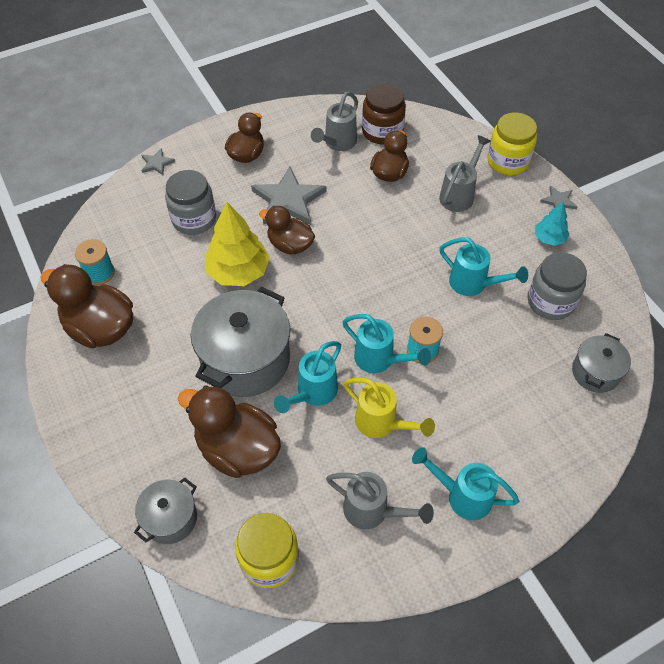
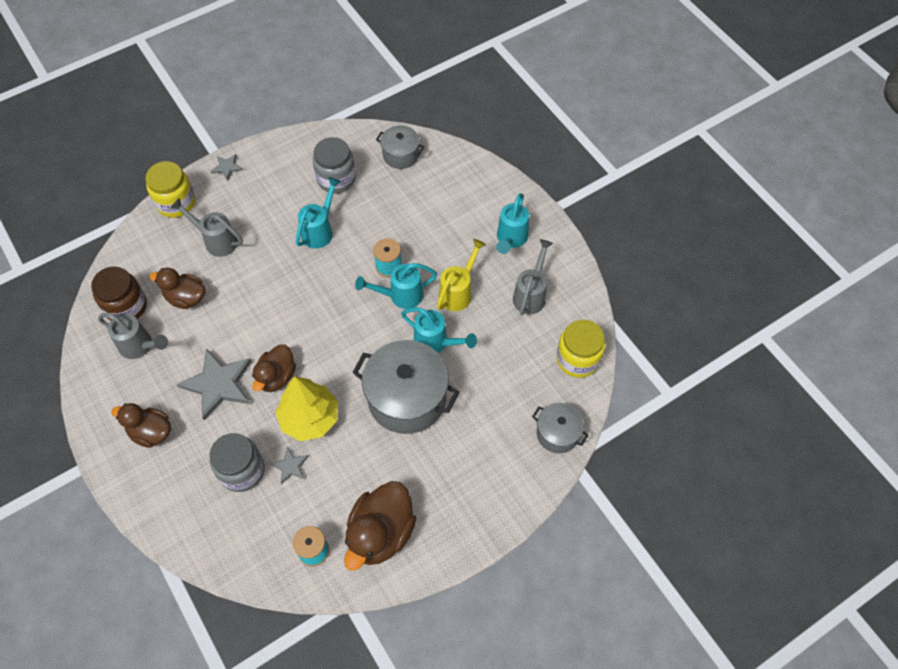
camera: 95 degrees left, 5 degrees up
grey star [141,148,175,175] -> grey star moved to [270,447,309,484]
brown duck [178,385,281,478] -> none
turquoise watering can [342,314,431,373] -> turquoise watering can turned 135 degrees counterclockwise [355,263,437,309]
turquoise tree [535,202,569,246] -> none

